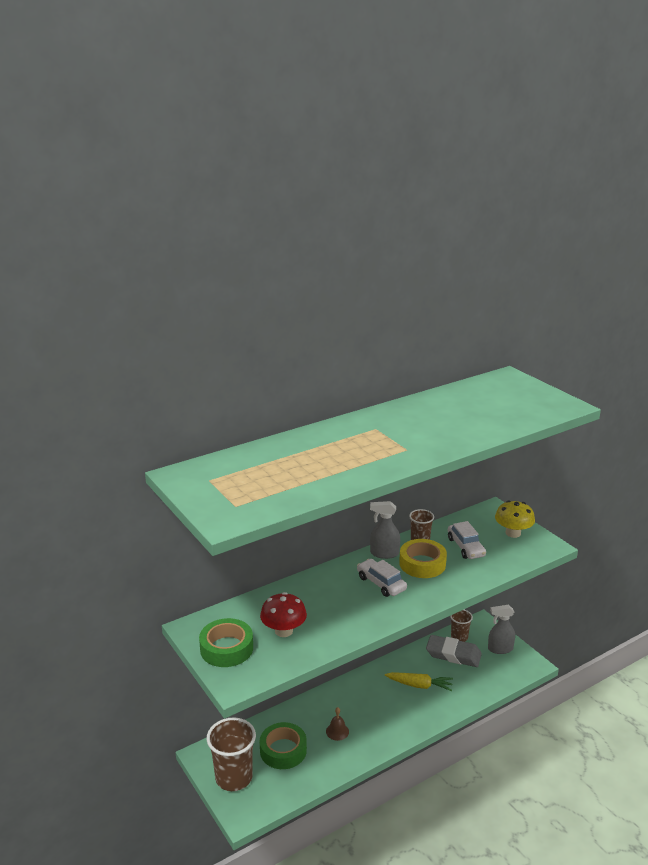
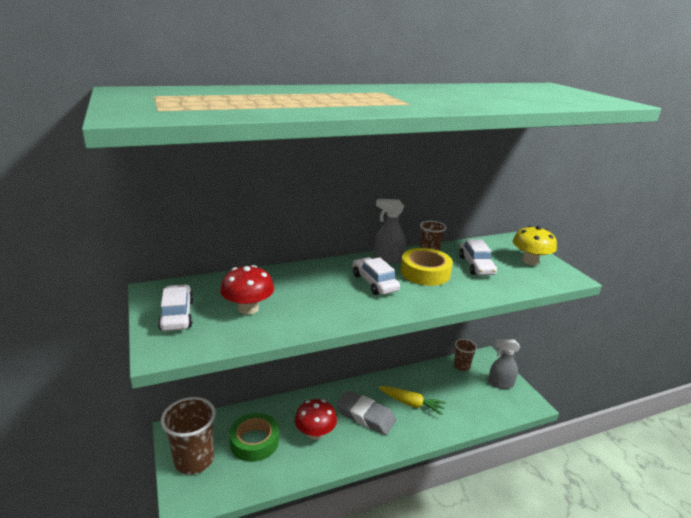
camera: 10 degrees right, 0 degrees up
green tape [199,618,253,667] -> white car [158,284,194,331]
brown bell [326,707,349,741] -> red mushroom [295,399,337,440]
grey eraser [426,635,482,667] -> grey eraser moved to [336,390,396,435]

